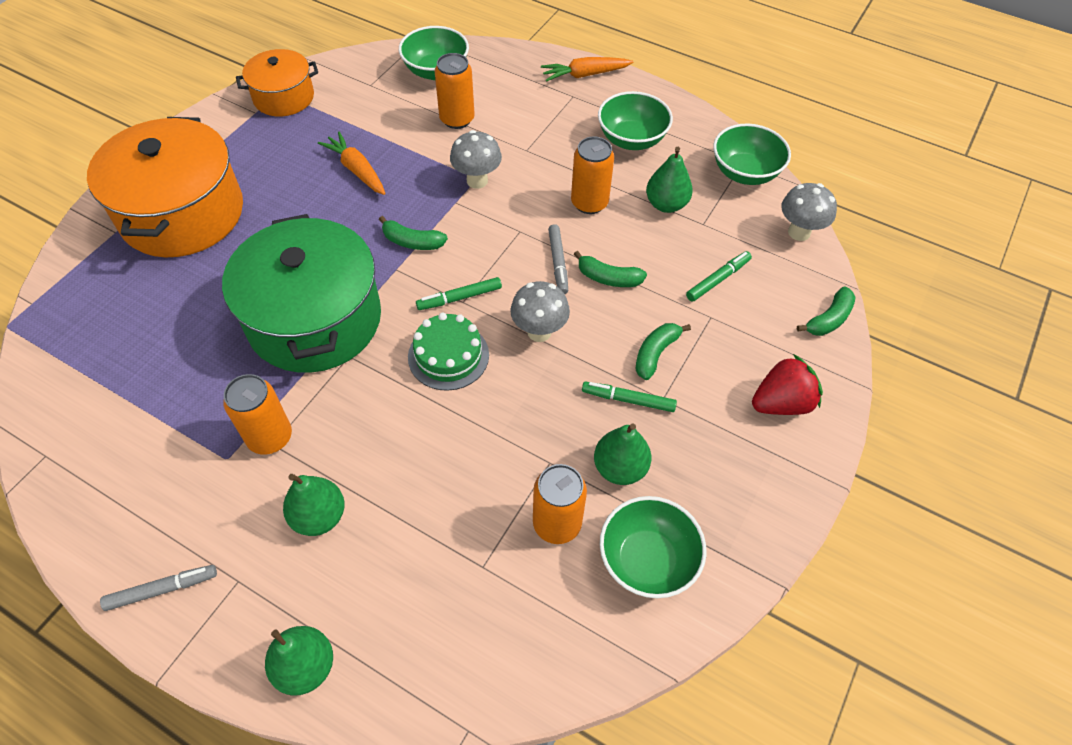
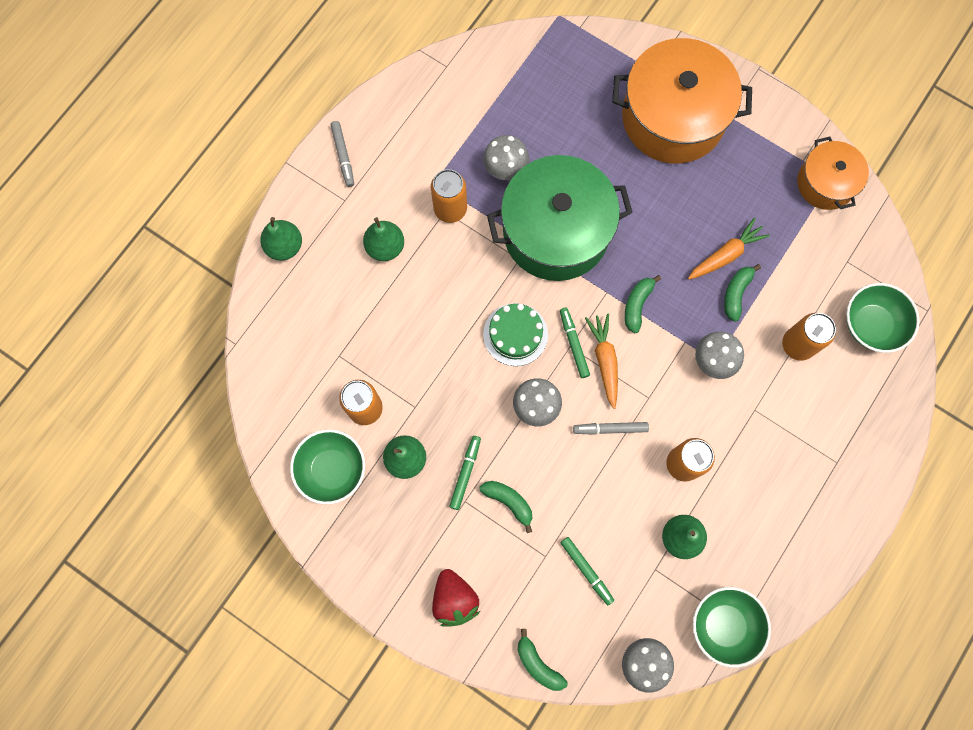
camera: 95 degrees right, 20 degrees up
orange carrot [541,57,633,82] -> orange carrot moved to [585,313,618,409]
green banana [574,251,647,287] -> green banana moved to [724,264,761,322]
green bowl [598,91,673,150] -> none
none -> grey mushroom [483,135,529,180]

